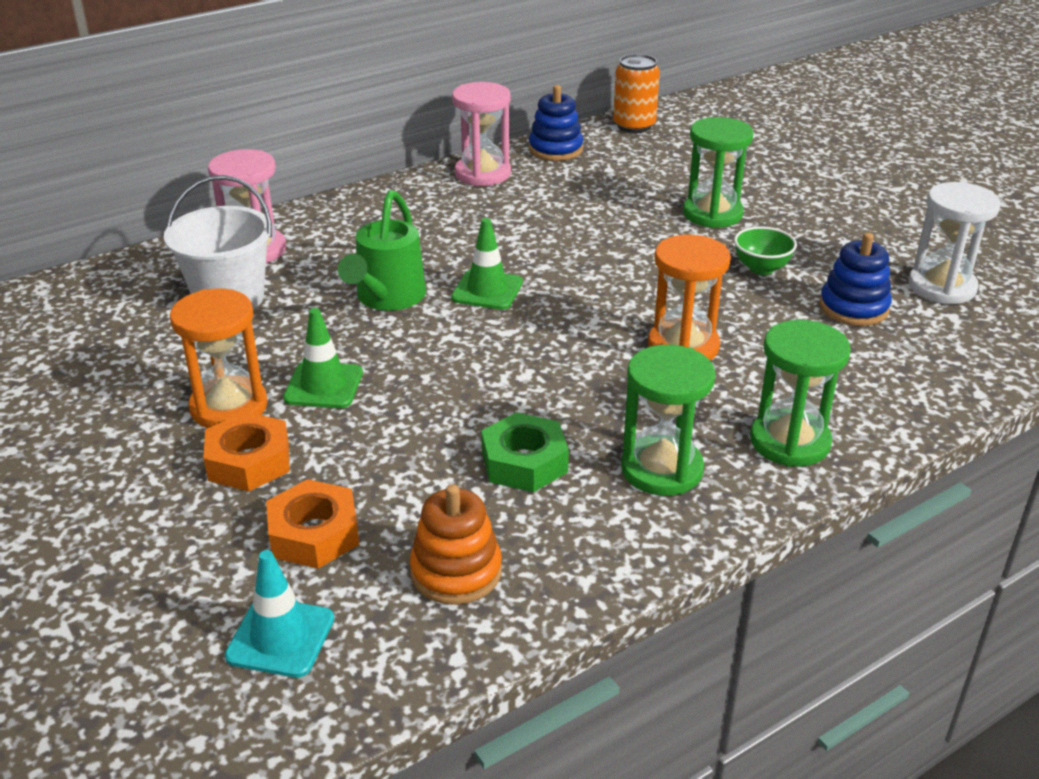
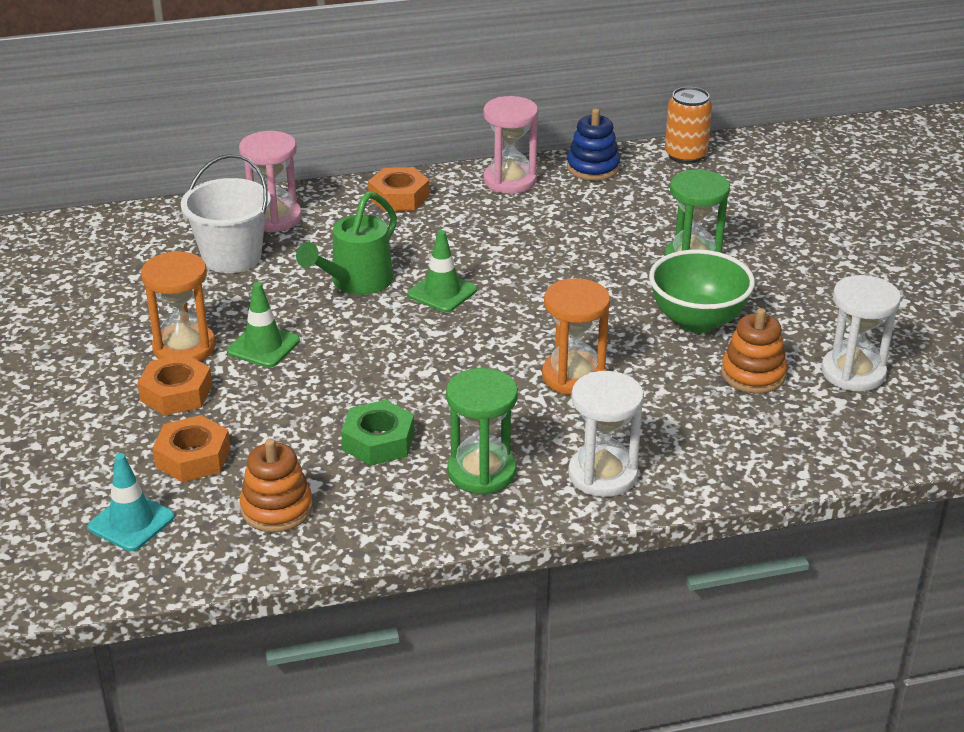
camera: 20 degrees right, 0 degrees up
green bowl [734,226,797,275] -> green bowl [649,249,755,333], size x1.78
green hourglass [750,320,851,467] -> white hourglass [568,371,644,497]
blue stacking toy [819,233,892,326] -> orange stacking toy [721,308,787,393]
none -> orange nut [368,167,430,211]

